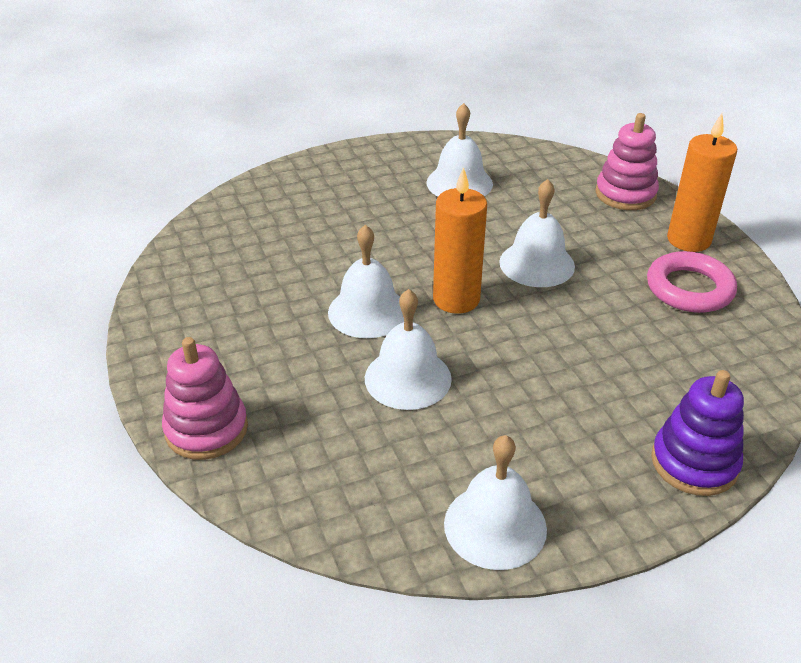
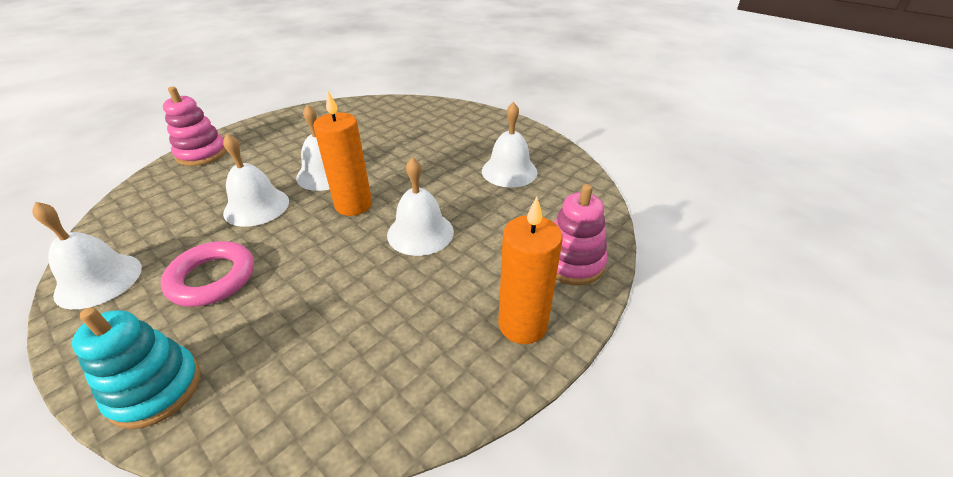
camera: 65 degrees right, 0 degrees up
pink ring [647,251,737,313] -> pink ring moved to [161,241,254,307]
purple stacking toy [651,370,744,496] -> turquoise stacking toy [72,307,201,429]

